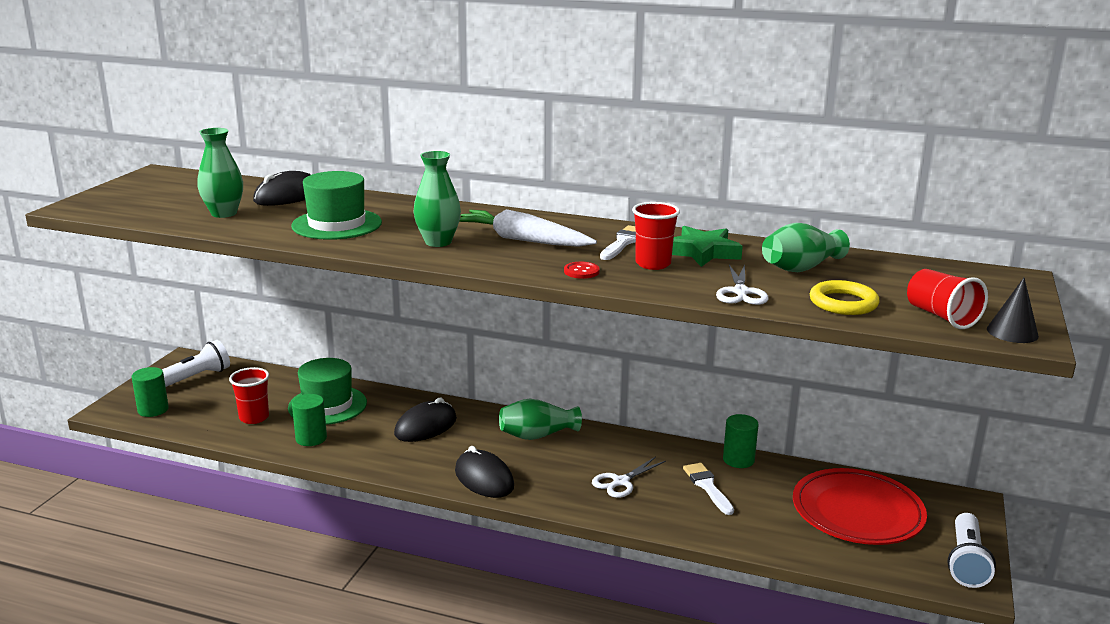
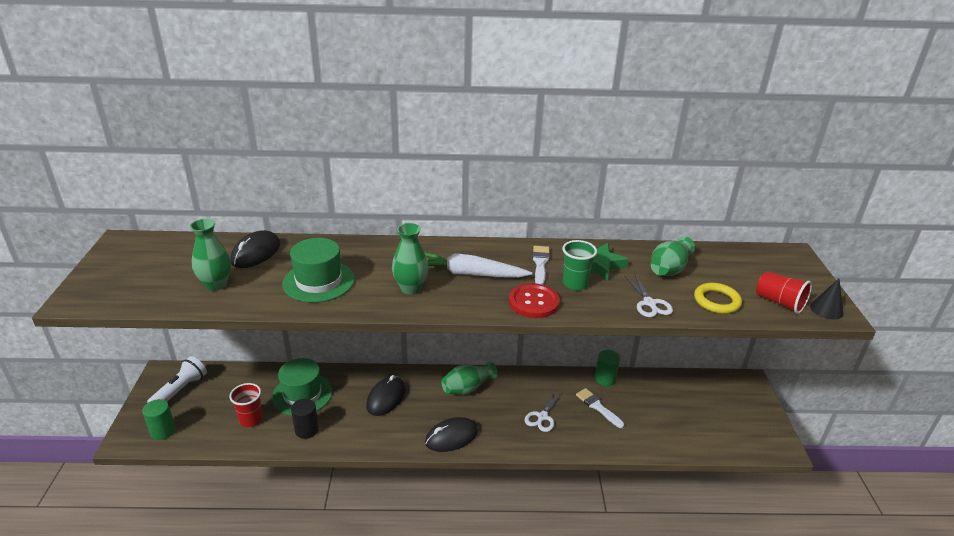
camera: 20 degrees left, 10 degrees up
green cylinder [292,394,327,446] -> black cylinder [291,398,319,439]
black mouse [455,446,514,498] -> black mouse turned 60 degrees counterclockwise [425,417,478,452]
red button [564,262,600,279] -> red button [509,283,560,318], size x1.92
red cup [632,202,680,270] -> green cup [562,240,597,290]
red plate [793,468,927,545] -> none
white flashlight [948,513,996,588] -> none

